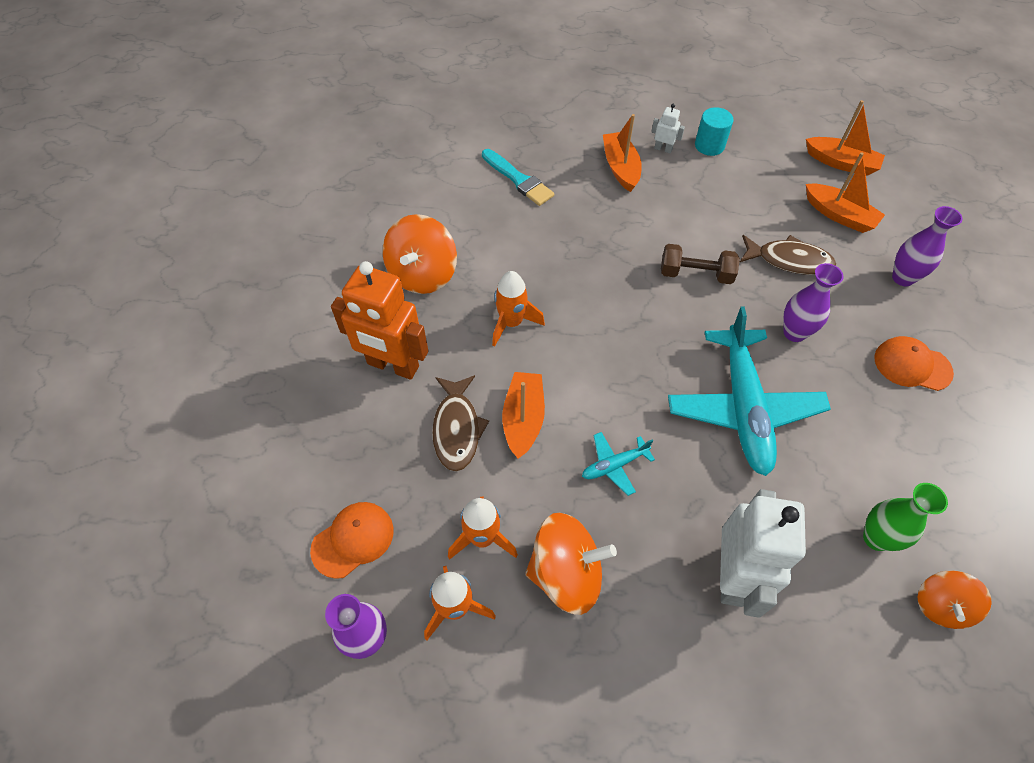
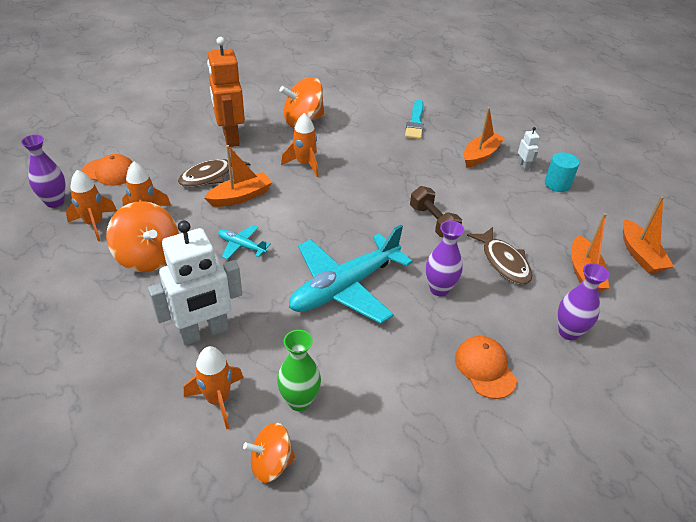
camera: 50 degrees right, 15 degrees down
none -> orange rocket [184,346,243,429]

